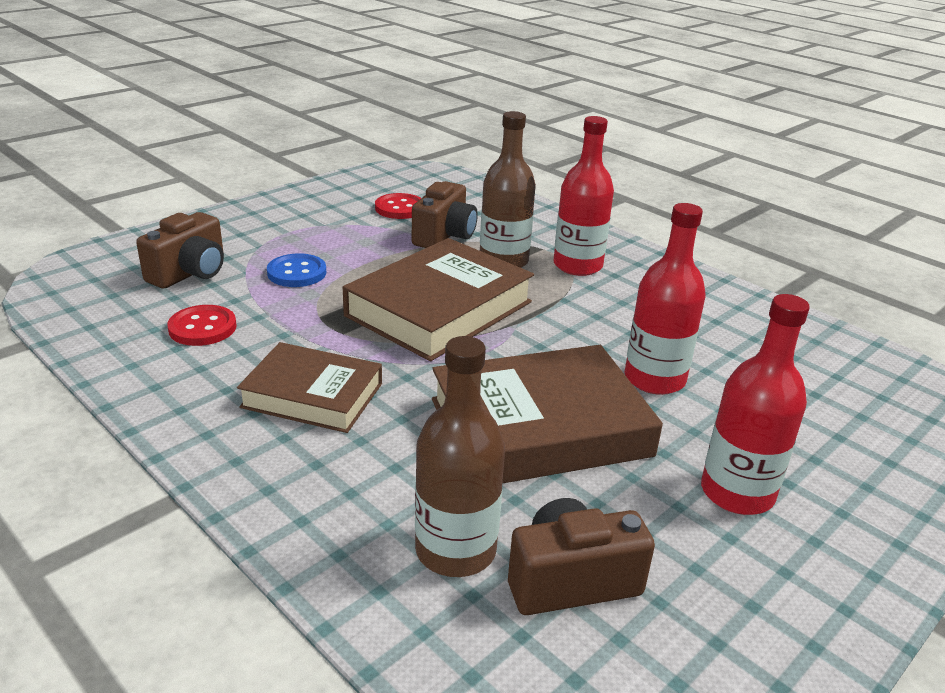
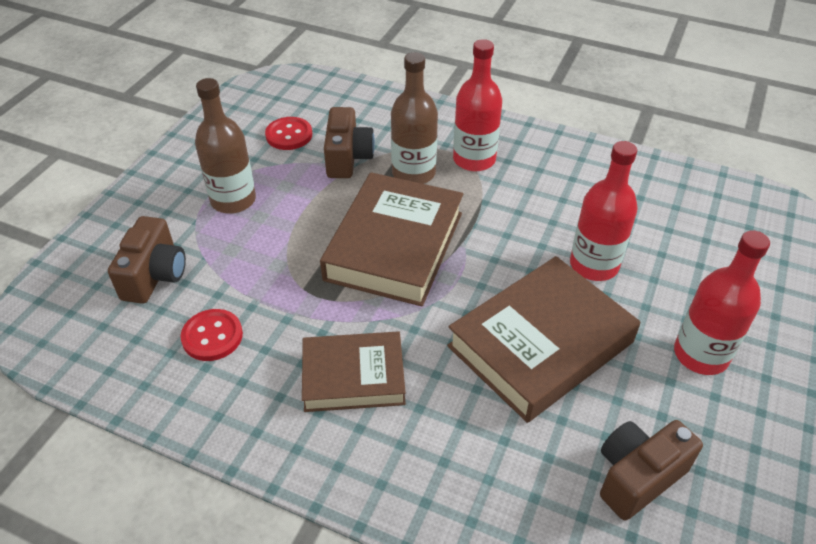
camera: 20 degrees left, 15 degrees up
blue button [267,254,326,287] -> none
brown bottle [415,336,505,577] -> brown bottle moved to [195,78,256,214]

